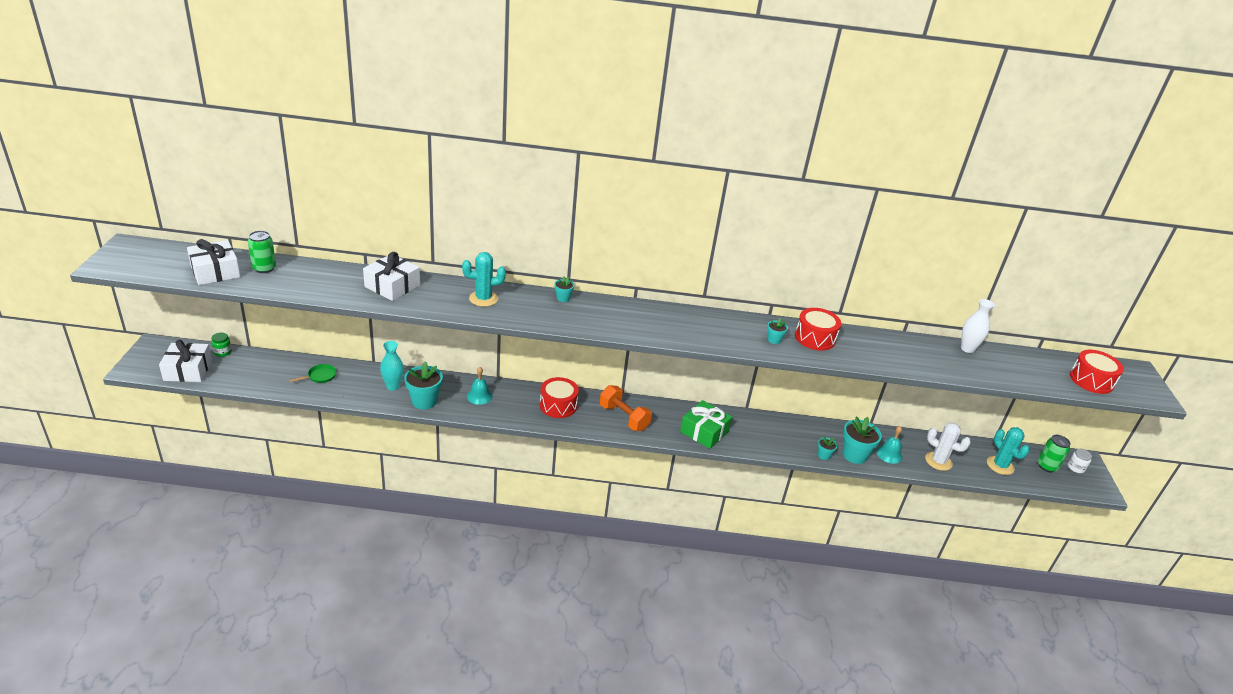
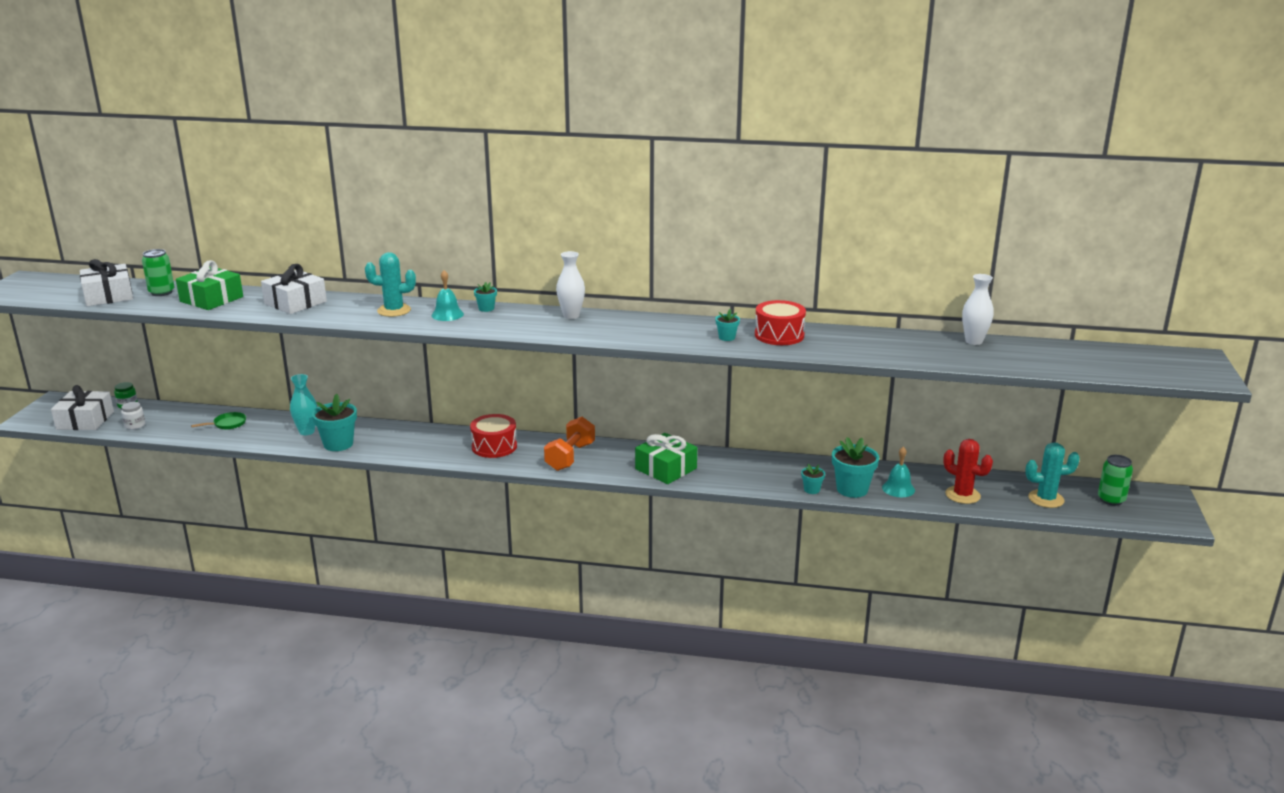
camera: 10 degrees right, 10 degrees down
turquoise bell [467,367,493,405] -> turquoise bell moved to [431,270,464,321]
orange dumbbell [600,385,652,431] -> orange dumbbell turned 60 degrees clockwise [544,417,595,471]
white cactus [925,422,971,471] -> red cactus [943,439,993,504]
turquoise cactus [987,427,1030,475] -> turquoise cactus turned 75 degrees counterclockwise [1025,442,1080,508]
white jar [1068,449,1092,473] -> white jar moved to [121,402,145,430]
red drum [1070,350,1124,394] -> none
none -> green gift [176,260,243,310]
none -> white vase [556,251,585,319]

